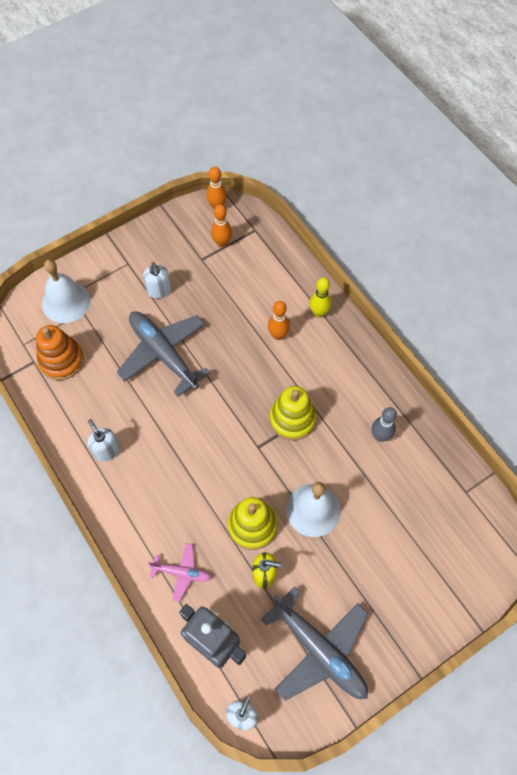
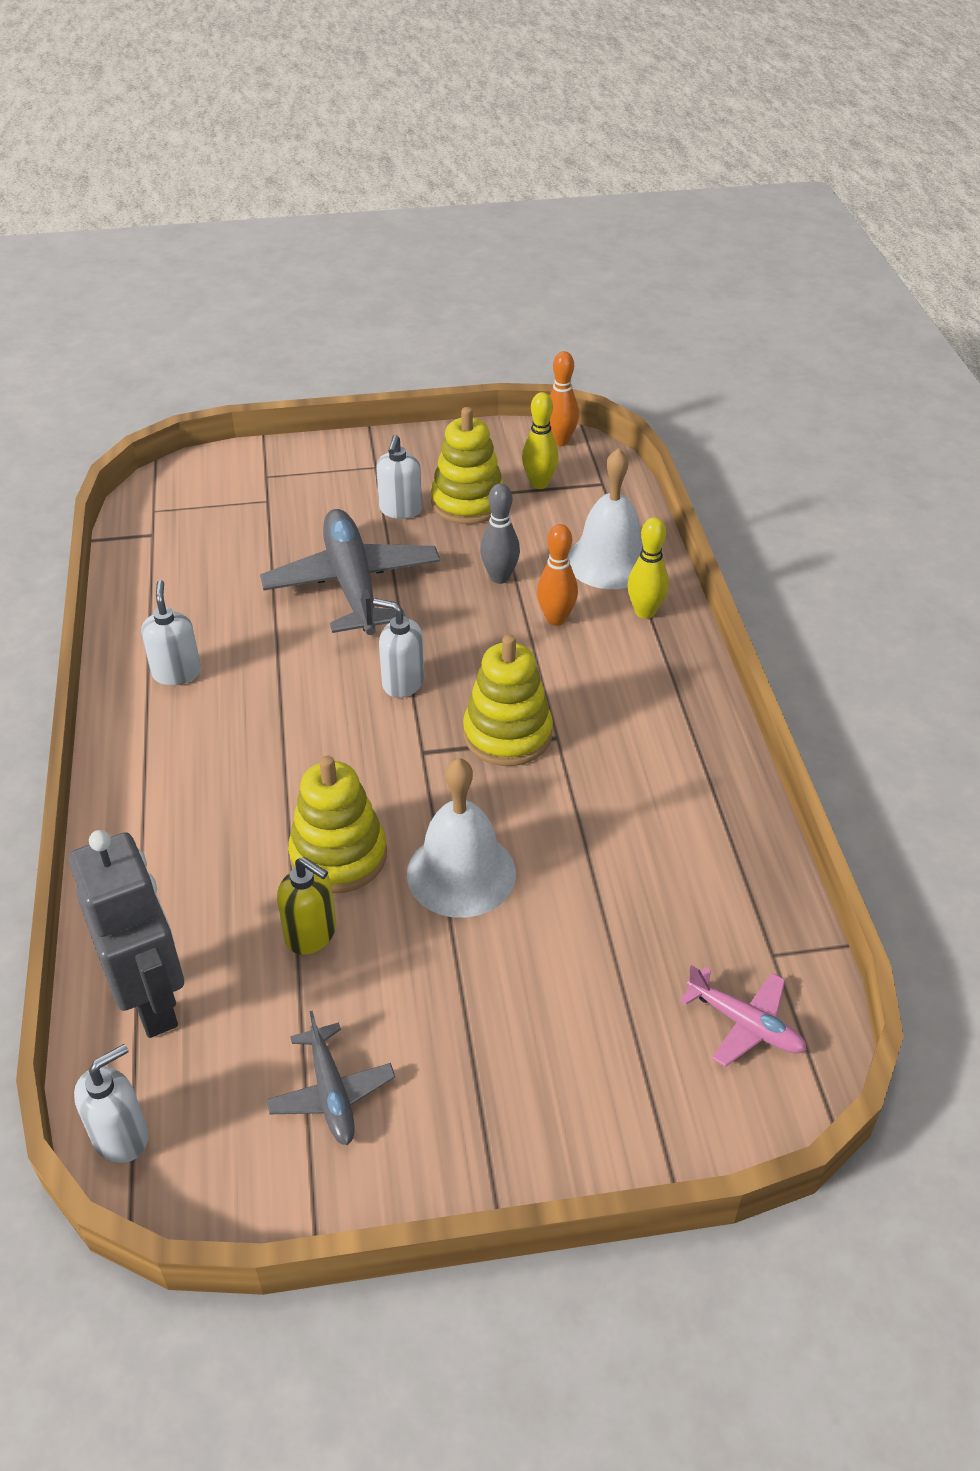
camera: 25 degrees right, 20 degrees down
orange stacking toy [36,325,84,380] -> none
white bell [42,259,90,323] -> white bell moved to [569,448,643,589]
pink plane [148,543,211,602] -> pink plane moved to [680,965,807,1067]
orange bowling pin [211,204,232,247] -> yellow bowling pin [522,392,559,489]
grey plane [261,587,368,701] -> grey plane [266,1011,395,1145], size x0.51
grey bowling pin [372,407,397,442] -> grey bowling pin moved to [480,483,520,584]
none -> white soap dispenser [373,598,424,698]
none -> yellow stacking toy [431,407,504,524]

